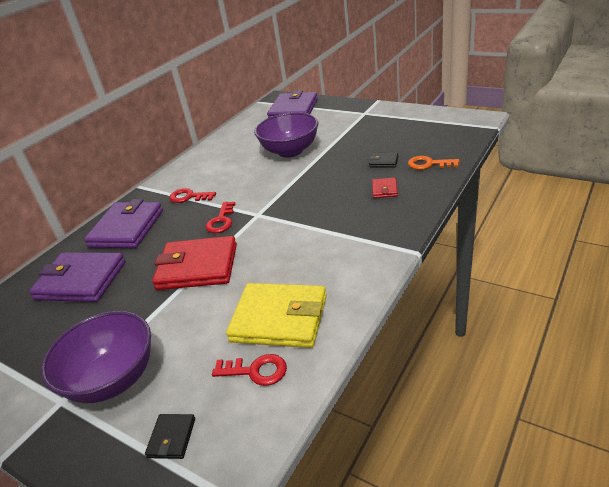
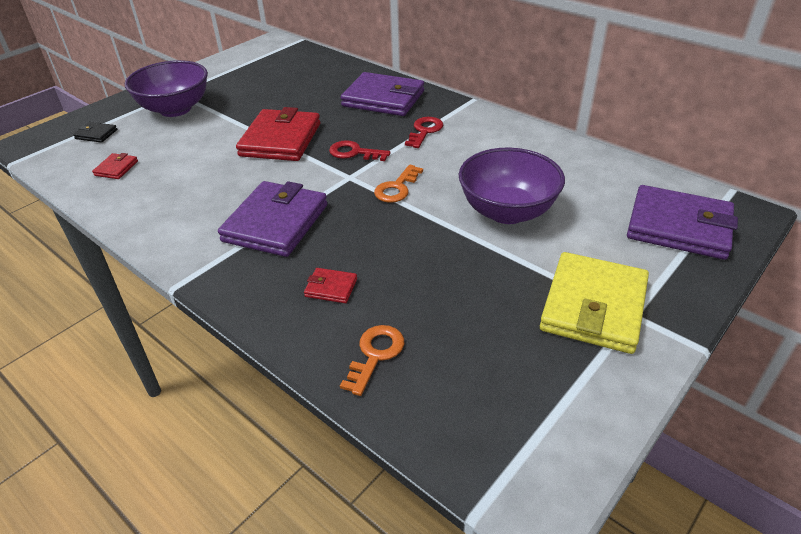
camera: 95 degrees right, 5 degrees up
purple wallet [29,252,126,302] -> purple wallet moved to [218,181,328,257]
red key [212,354,287,386] -> red wallet [92,153,138,179]
yellow wallet [226,283,327,348] -> yellow wallet moved to [540,252,649,354]
black wallet [369,153,398,167] -> none
none -> orange key [374,165,423,203]

